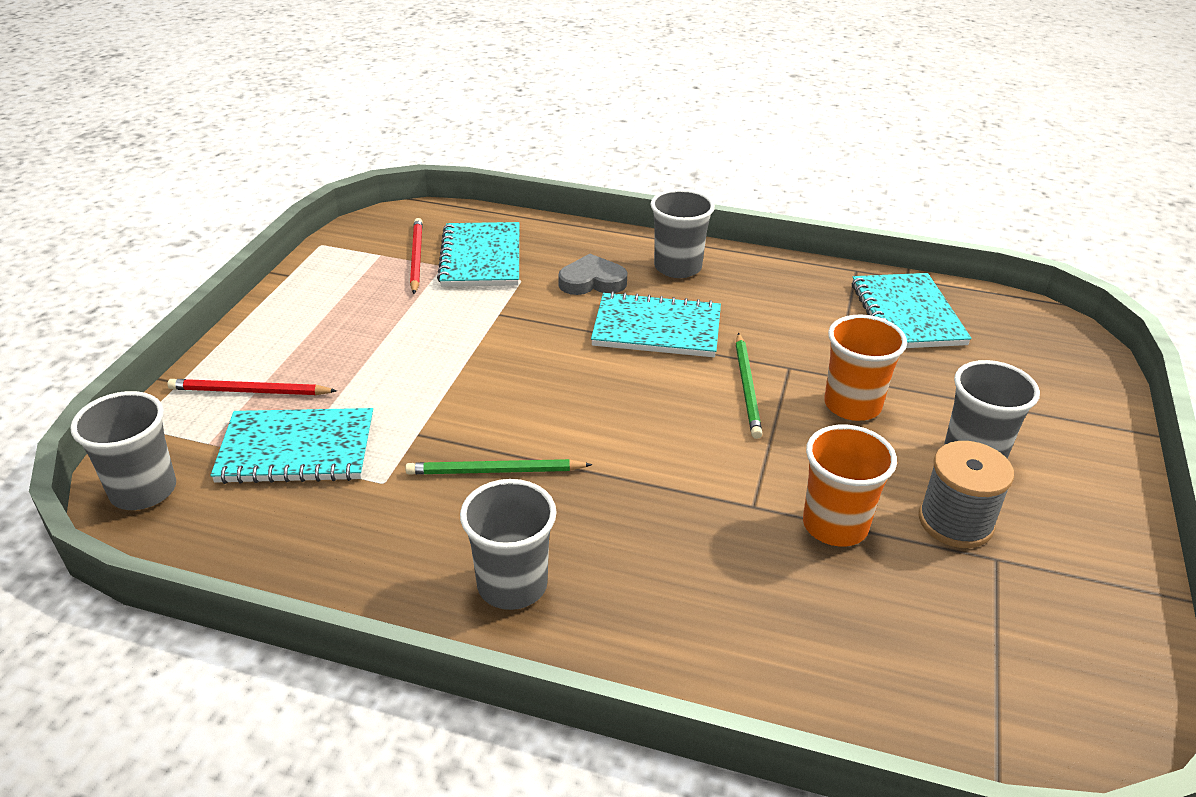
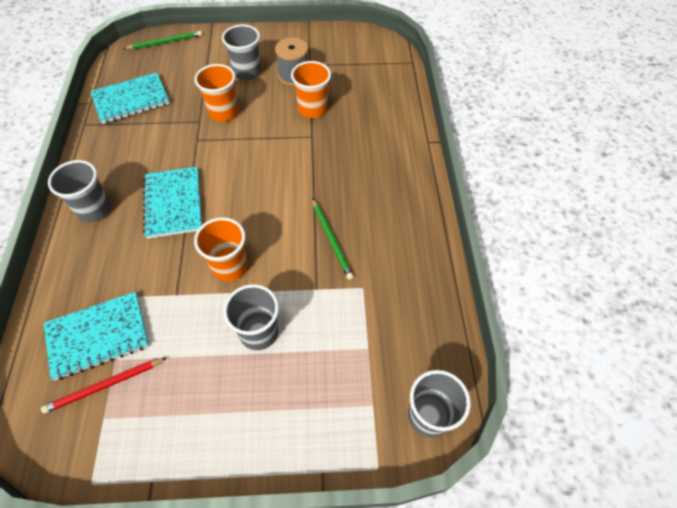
camera: 110 degrees left, 20 degrees up
red pencil [167,379,337,395] -> none
turquoise notebook [210,408,373,484] -> none
grey cup [460,479,557,610] -> grey cup moved to [223,284,279,350]
grey heart [558,254,627,295] -> none
green pencil [736,333,763,439] -> green pencil moved to [123,31,202,50]
none -> orange cup [194,217,248,282]

